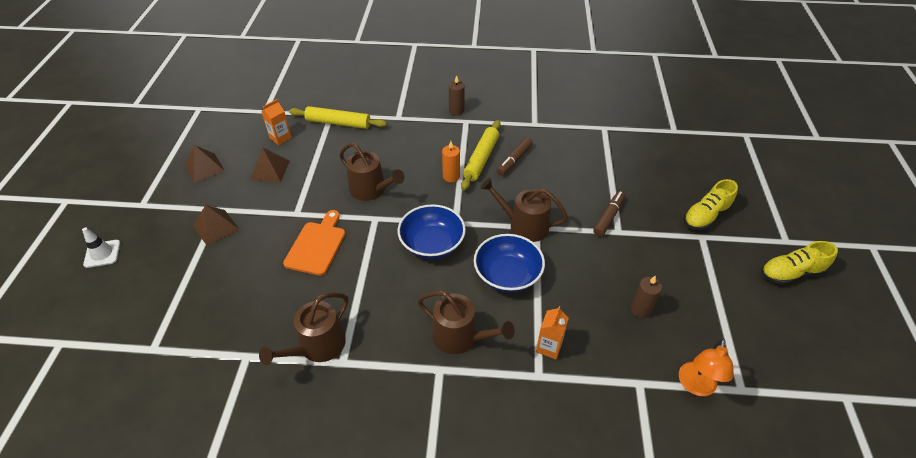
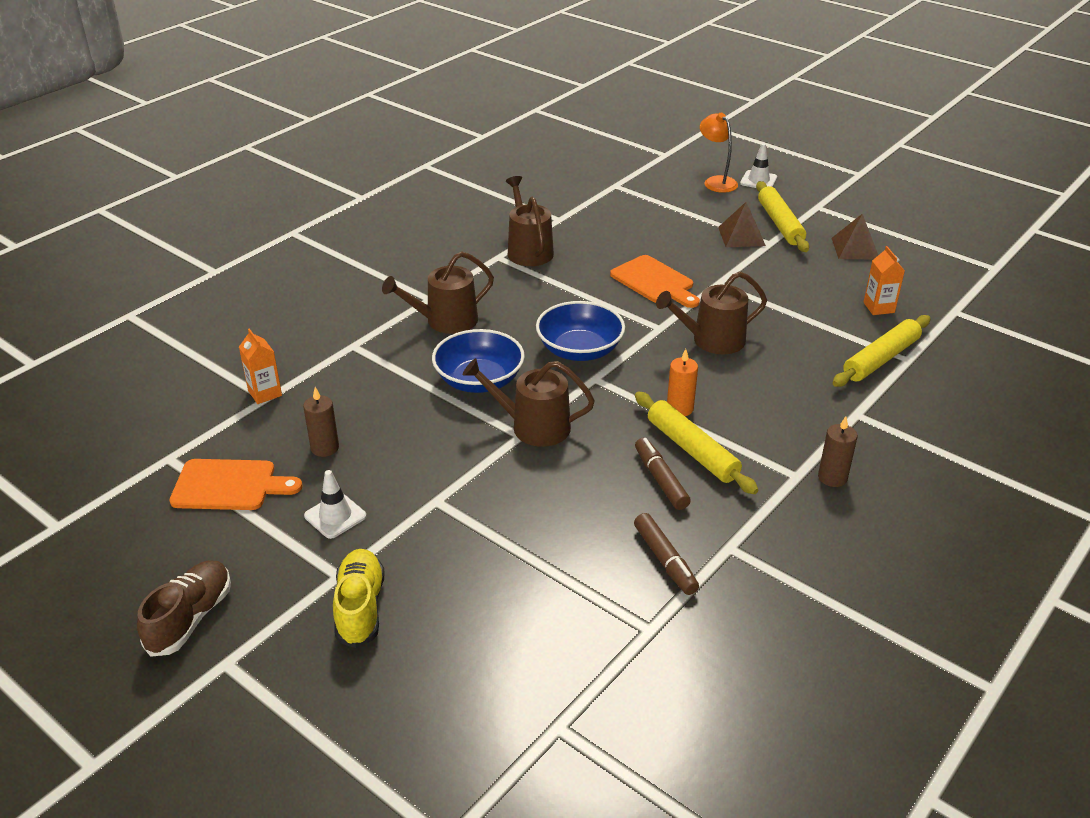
camera: 125 degrees right, 10 degrees down
brown pyramid [250,147,289,182] -> none
brown watering can [480,178,568,242] -> brown watering can turned 135 degrees counterclockwise [463,358,595,447]
orange carton [536,306,569,359] -> orange carton moved to [239,328,282,404]
brown marker [593,191,625,237] -> brown marker moved to [634,513,699,595]
orange lamp [679,339,734,396] -> orange lamp moved to [700,113,738,193]
yellow shoe [761,241,838,285] -> brown shoe [137,560,231,657]
none -> orange cutting board [169,459,302,510]
none -> white traffic cone [304,470,367,539]
none -> yellow rolling pin [756,181,809,252]

